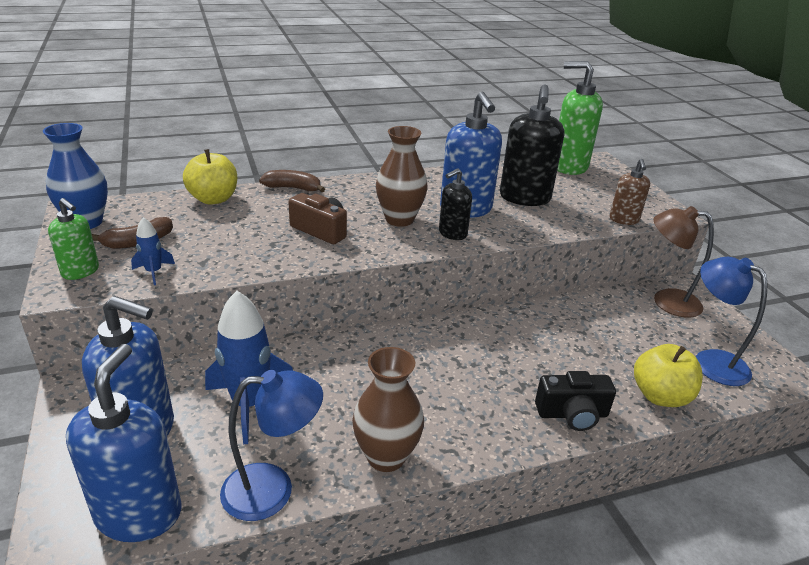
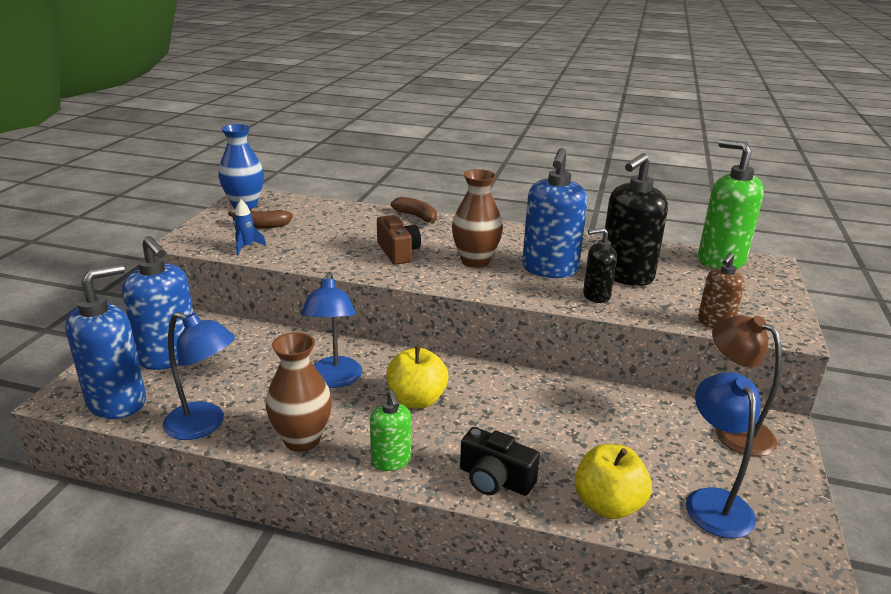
camera: 35 degrees right, 5 degrees down
green soap dispenser [48,198,99,280] -> green soap dispenser moved to [370,390,411,471]
yellow apple [183,149,237,205] -> yellow apple moved to [386,346,448,409]
blue rocket [205,291,293,444] -> none
black soap dispenser [439,168,472,240] -> black soap dispenser moved to [583,228,617,303]
none -> blue lamp [301,272,362,388]

